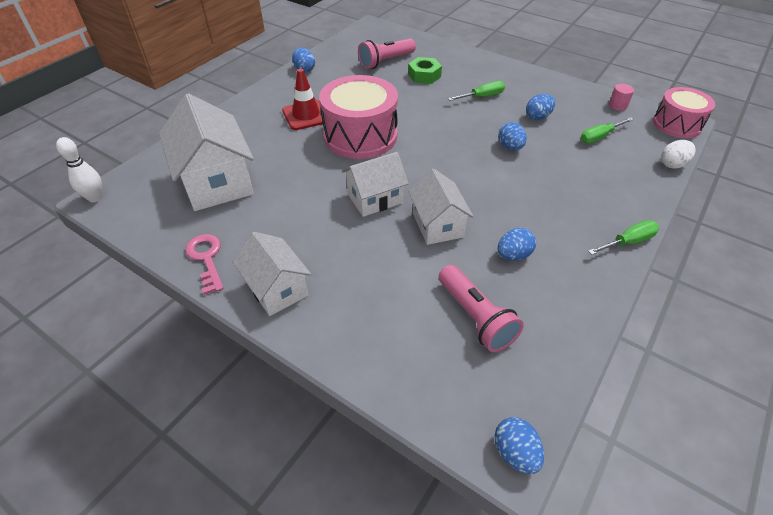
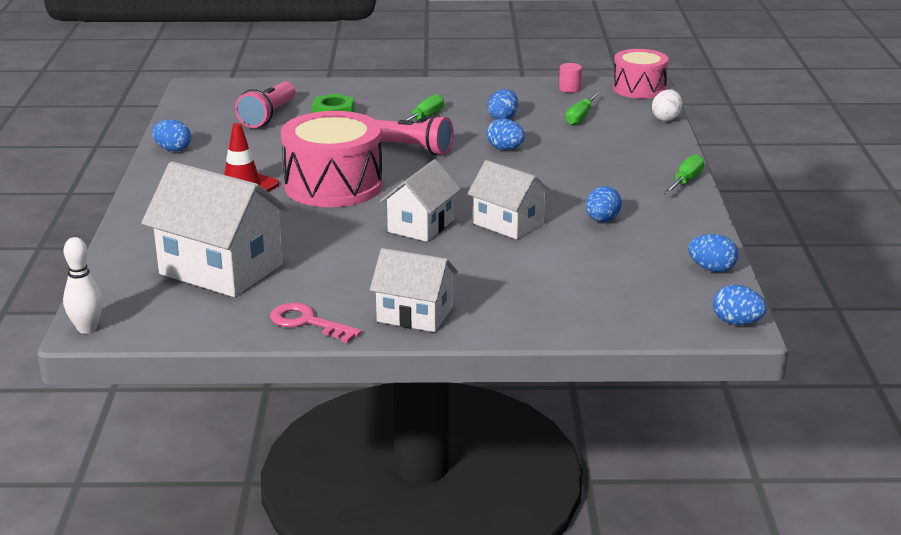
camera: 35 degrees left, 20 degrees down
pink flashlight [439,265,524,352] -> pink flashlight moved to [376,115,454,155]
none -> blue egg [688,234,738,272]

